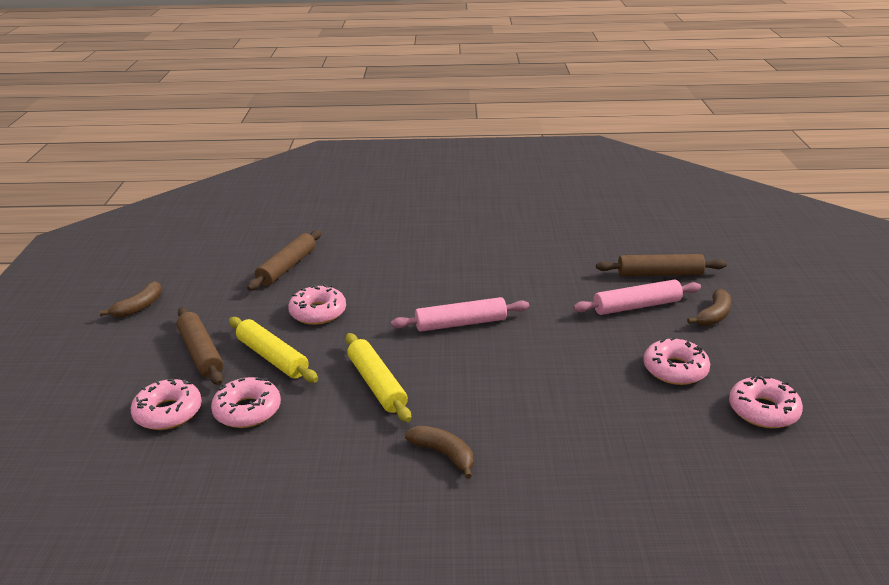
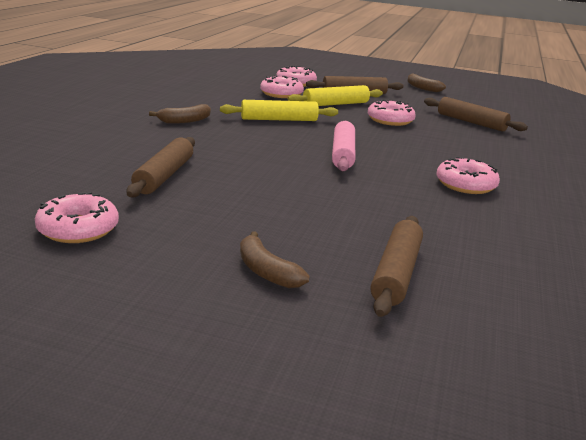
camera: 105 degrees right, 5 degrees down
pink rolling pin [573,279,701,315] -> none
pink donut [643,337,710,385] -> pink donut moved to [437,157,500,194]
none -> brown rolling pin [127,137,195,197]

